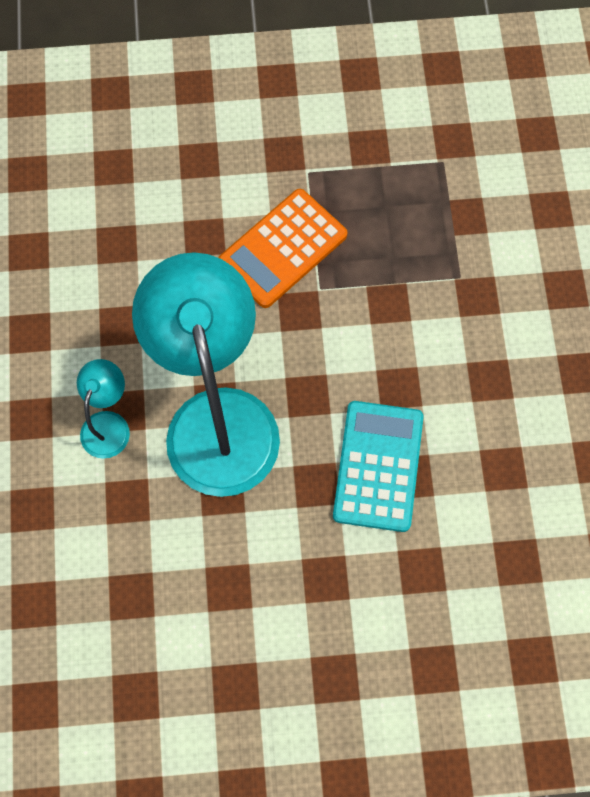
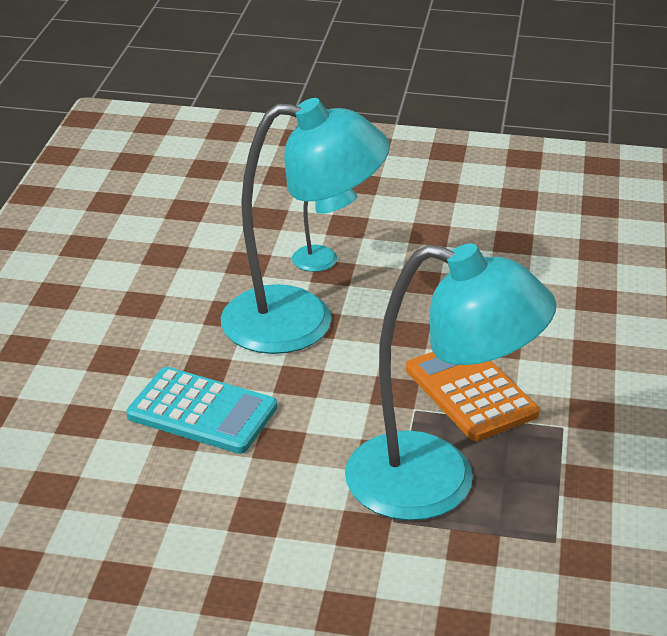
camera: 105 degrees right, 35 degrees down
none -> turquoise lamp [345,244,557,521]

